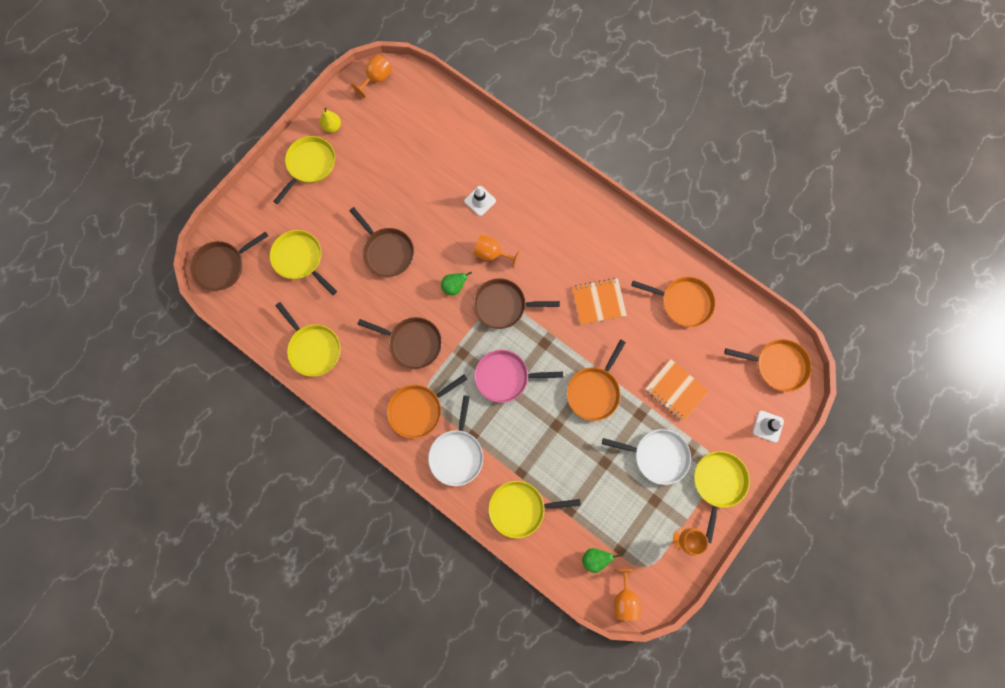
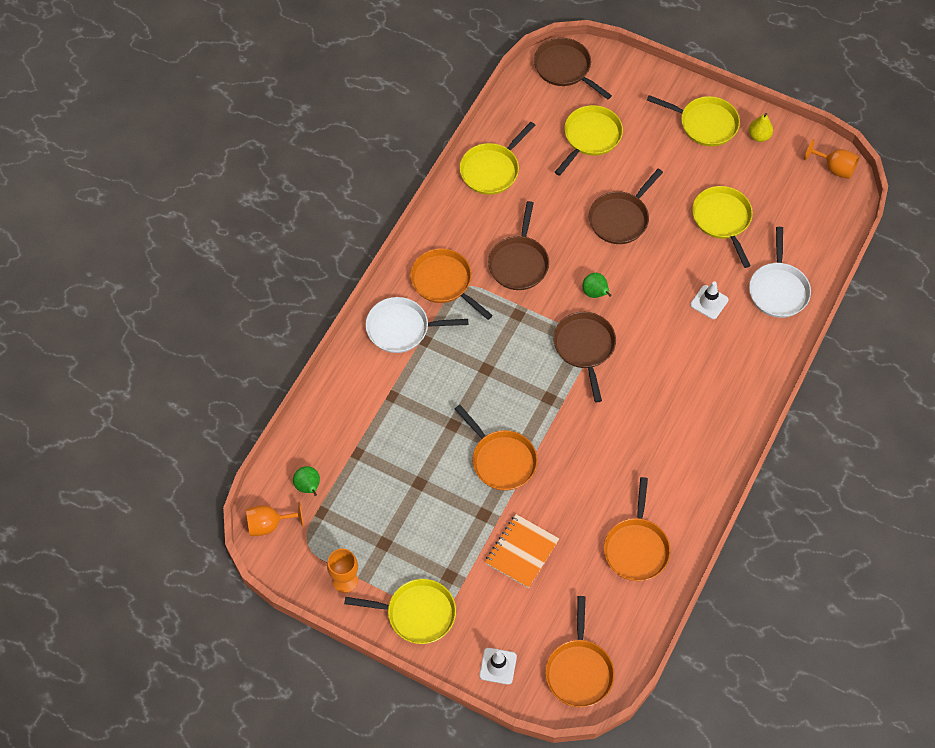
camera: 80 degrees right, 15 degrees down
orange goblet [473,235,520,268] -> none
pink pan [475,350,563,403] -> none
yellow pan [489,481,581,538] -> yellow pan moved to [692,186,753,268]
orange pan [567,339,626,421] -> orange pan turned 150 degrees counterclockwise [455,405,538,491]
orange notebook [572,278,627,325] -> none
white pan [602,429,691,485] -> white pan moved to [749,227,811,318]

